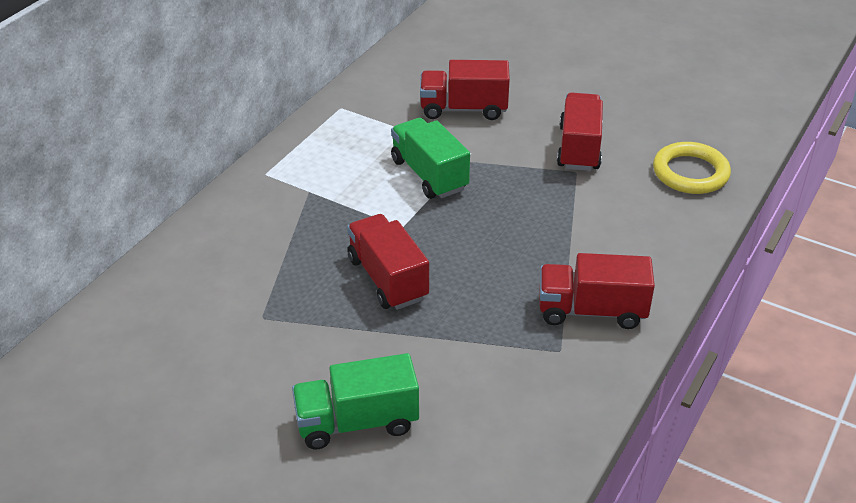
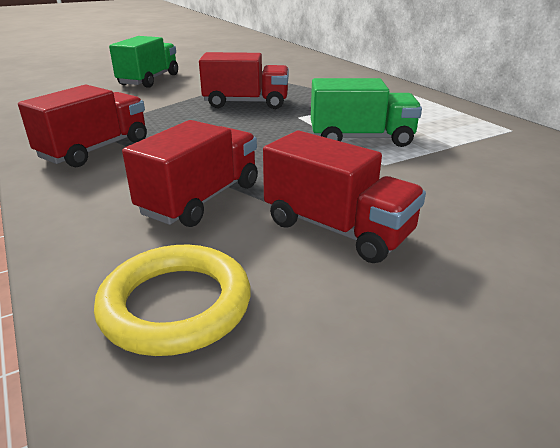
camera: 120 degrees right, 10 degrees down
red truck [420,60,510,120] -> red truck moved to [122,120,258,227]

